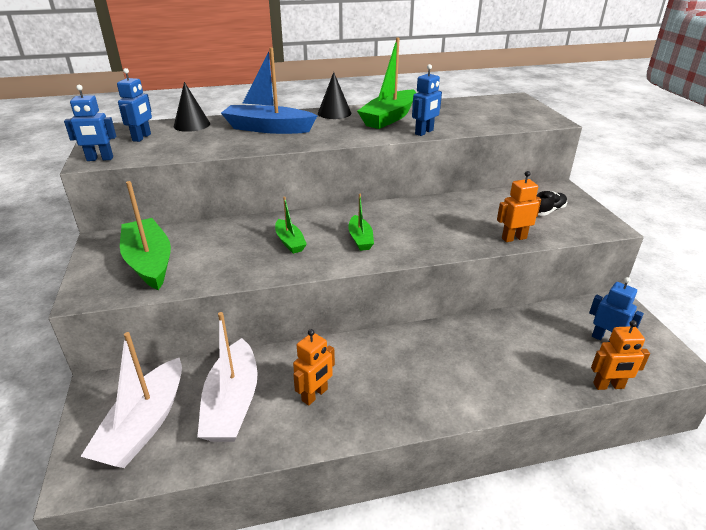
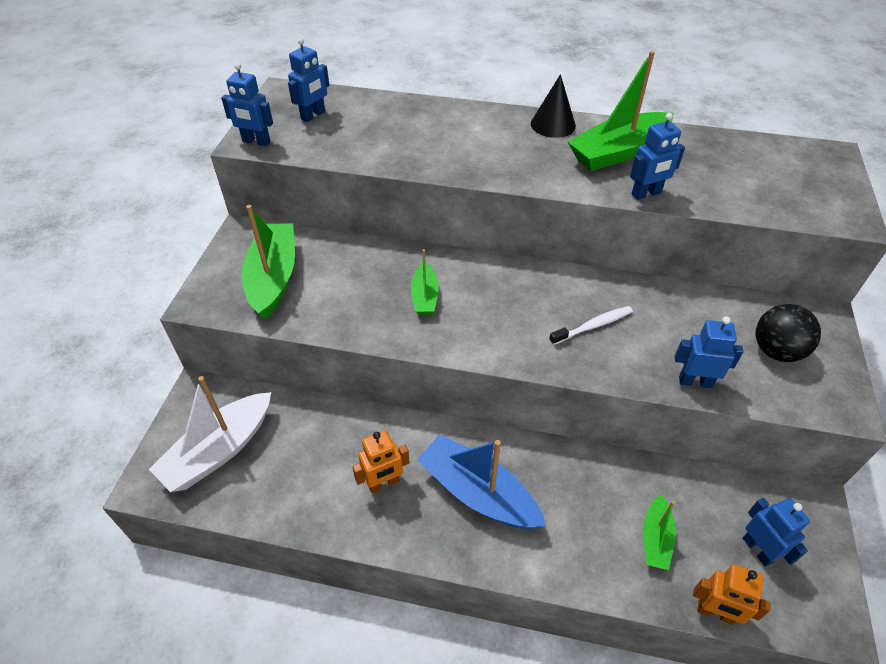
camera: 25 degrees right, 15 degrees up
black cone [174,82,210,132] -> none
white boat [197,312,257,442] -> none
blue boat [221,47,317,134] -> blue boat moved to [417,434,546,529]
green boat [348,194,374,251] -> green boat moved to [643,494,676,570]
orange robot [497,171,541,242] -> blue robot [675,316,744,388]
black shoe [536,191,567,216] -> black ball [756,304,821,362]
none -> white toothbrush [549,306,633,345]

